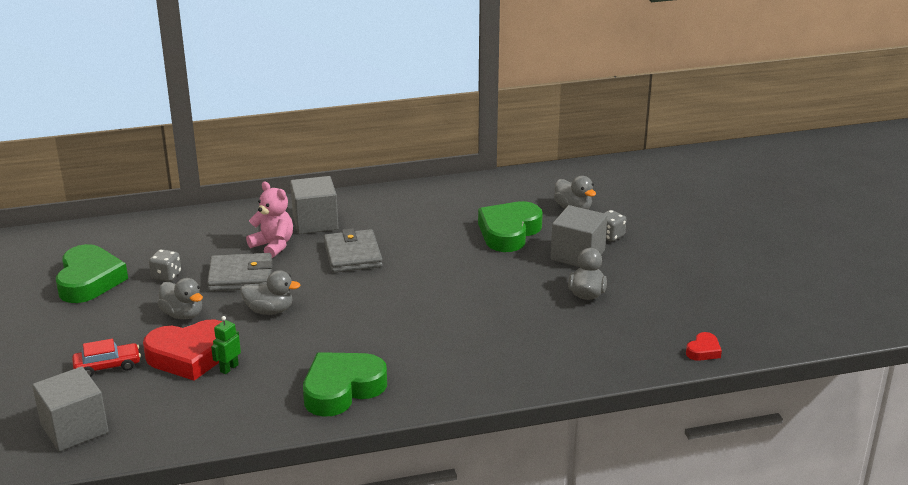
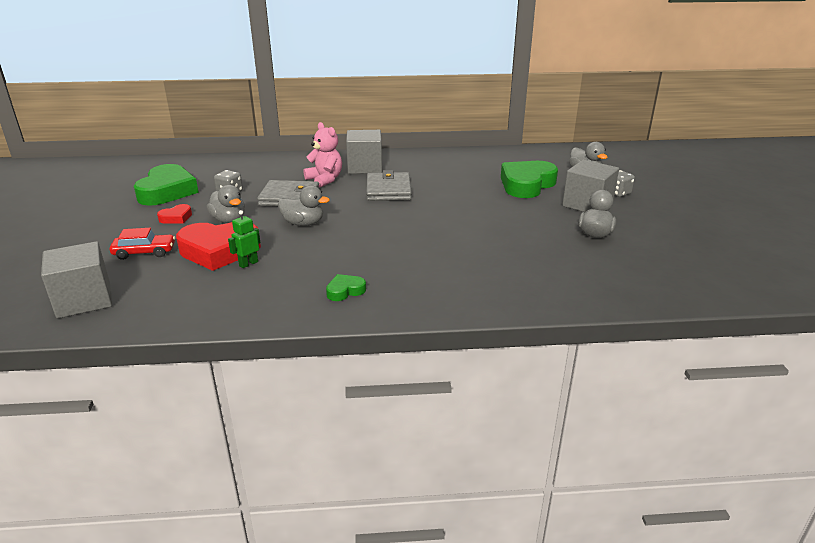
camera: 10 degrees right, 0 degrees up
green heart [303,352,387,417] -> green heart [326,274,366,301], size x0.46
red heart [686,332,722,361] -> red heart moved to [157,204,192,224]

